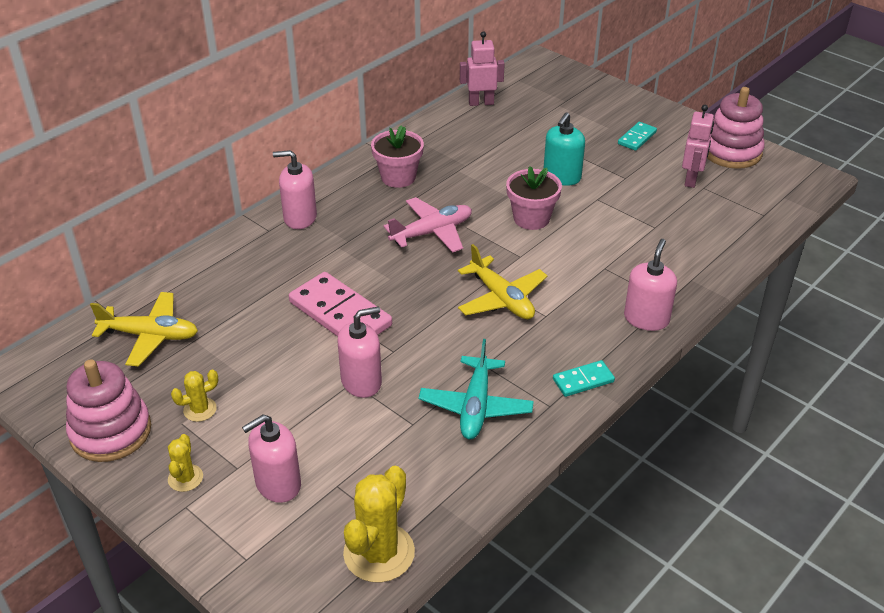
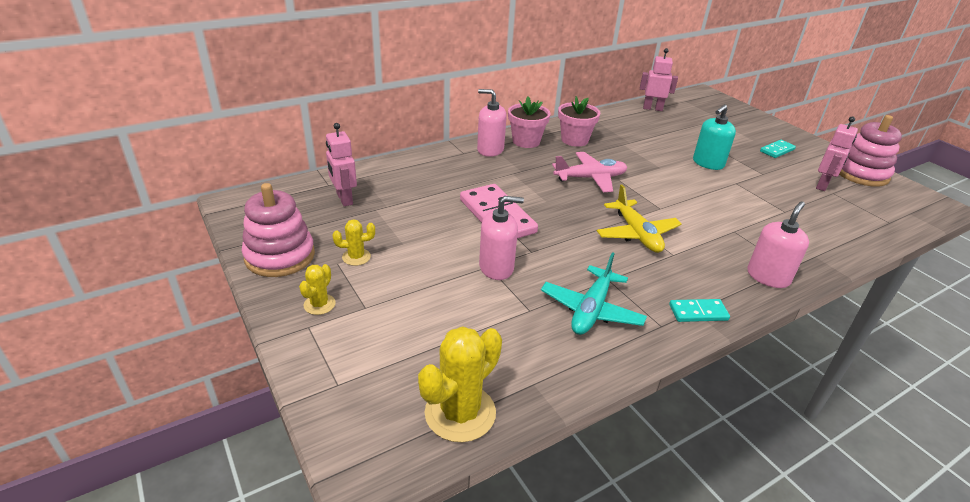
camera: 15 degrees right, 5 degrees down
yellow plane [90,292,198,366] -> pink robot [326,123,357,206]
pink soap dispenser [242,414,301,503] -> none
pink flower pot [506,166,562,230] -> pink flower pot moved to [508,97,551,148]

